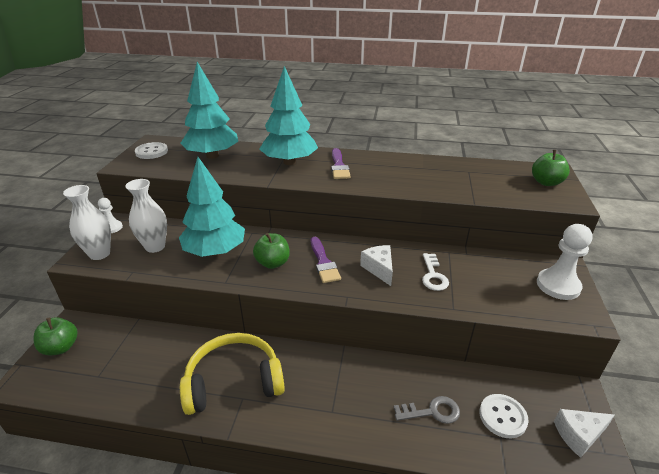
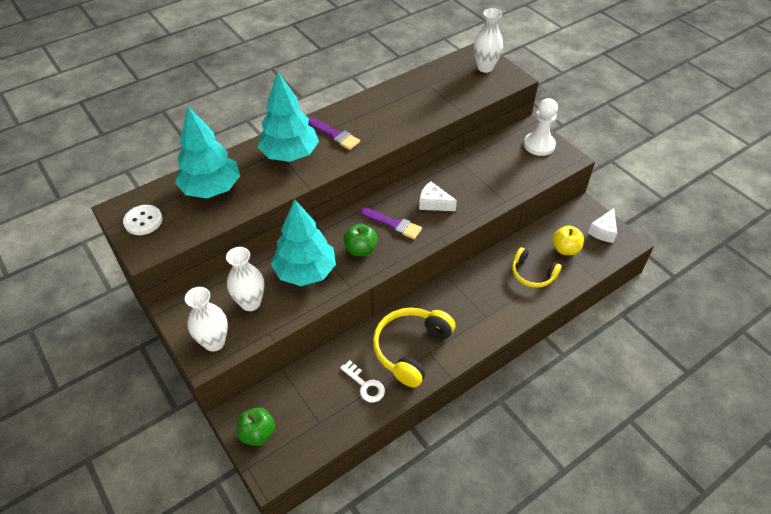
camera: 45 degrees left, 15 degrees up
white pawn [98,198,123,233] -> none
grey key [394,396,460,424] -> yellow headphones [512,247,562,288]
white key [422,253,449,291] -> white key moved to [340,360,385,402]
white button [479,394,529,438] -> yellow apple [552,225,584,255]
green apple [532,150,570,186] -> white vase [474,8,503,73]

